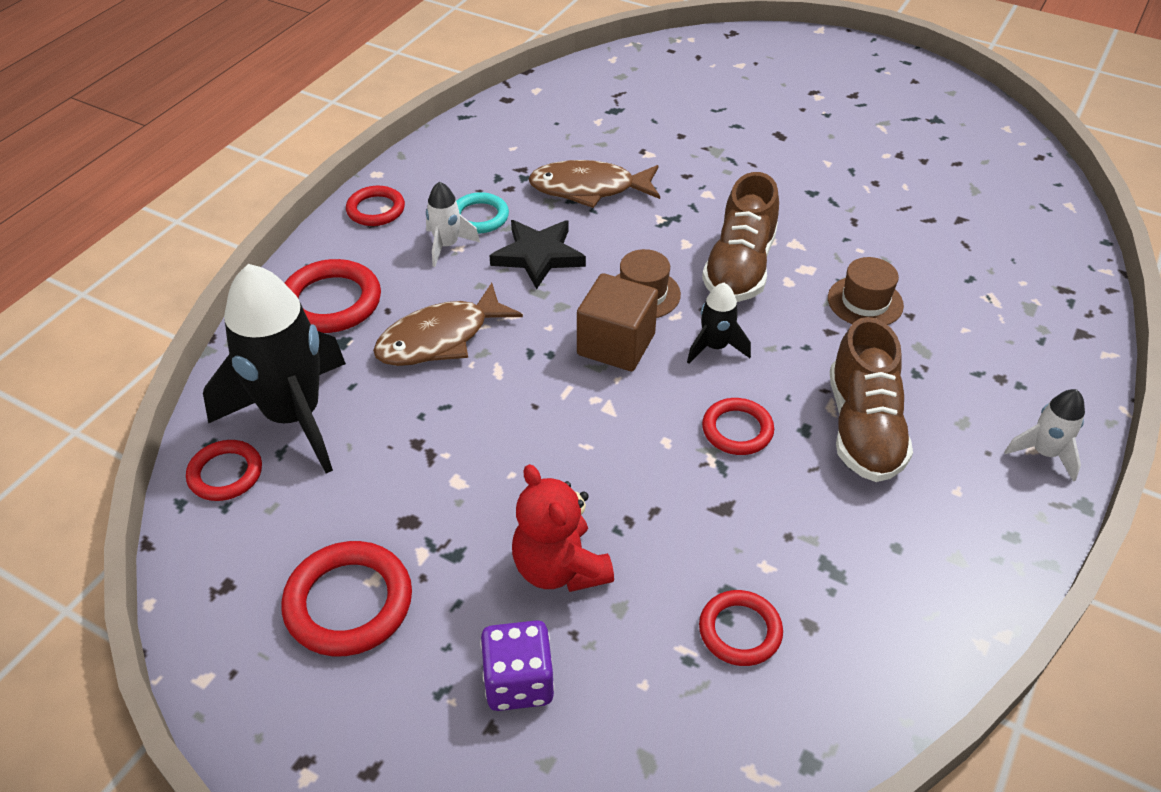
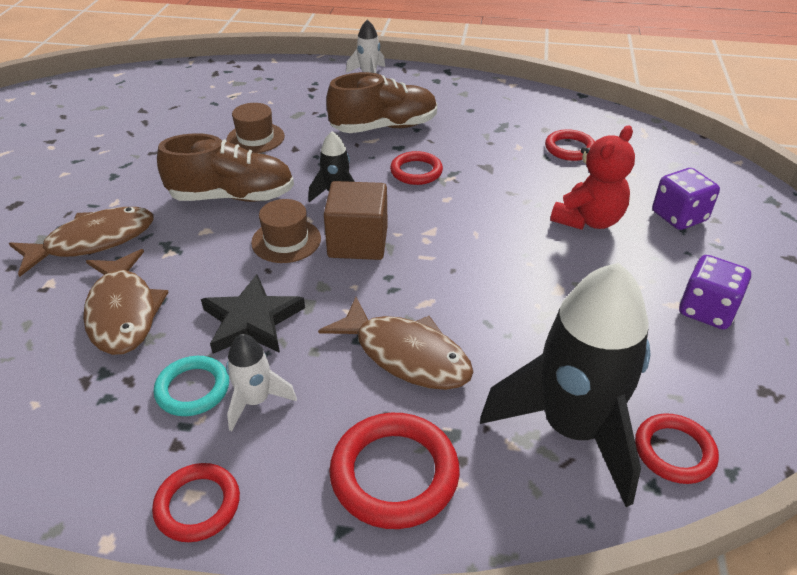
camera: 110 degrees left, 5 degrees down
red ring [281,541,412,656] -> purple dice [679,255,751,330]
none -> brown fish [9,207,154,277]

